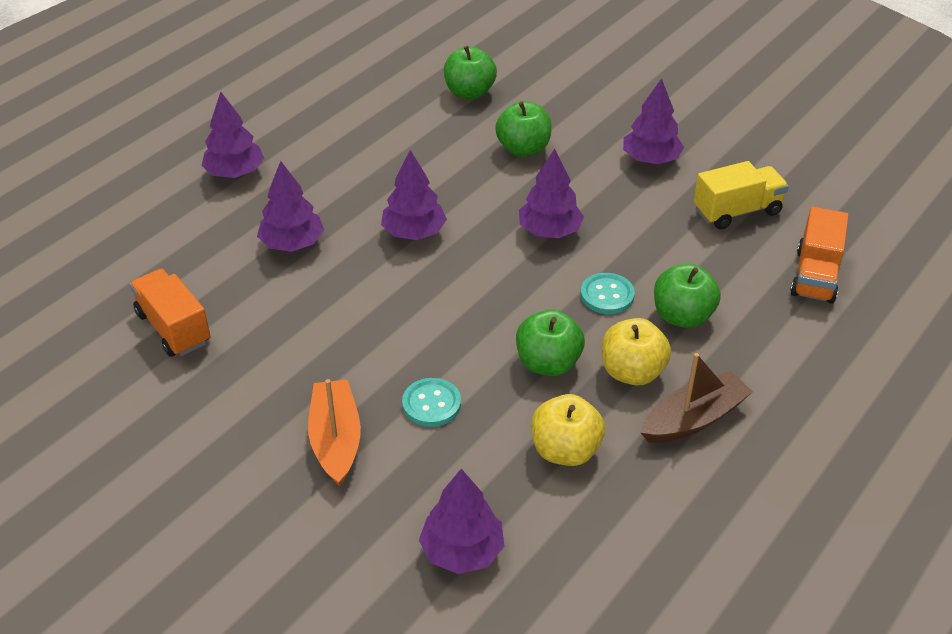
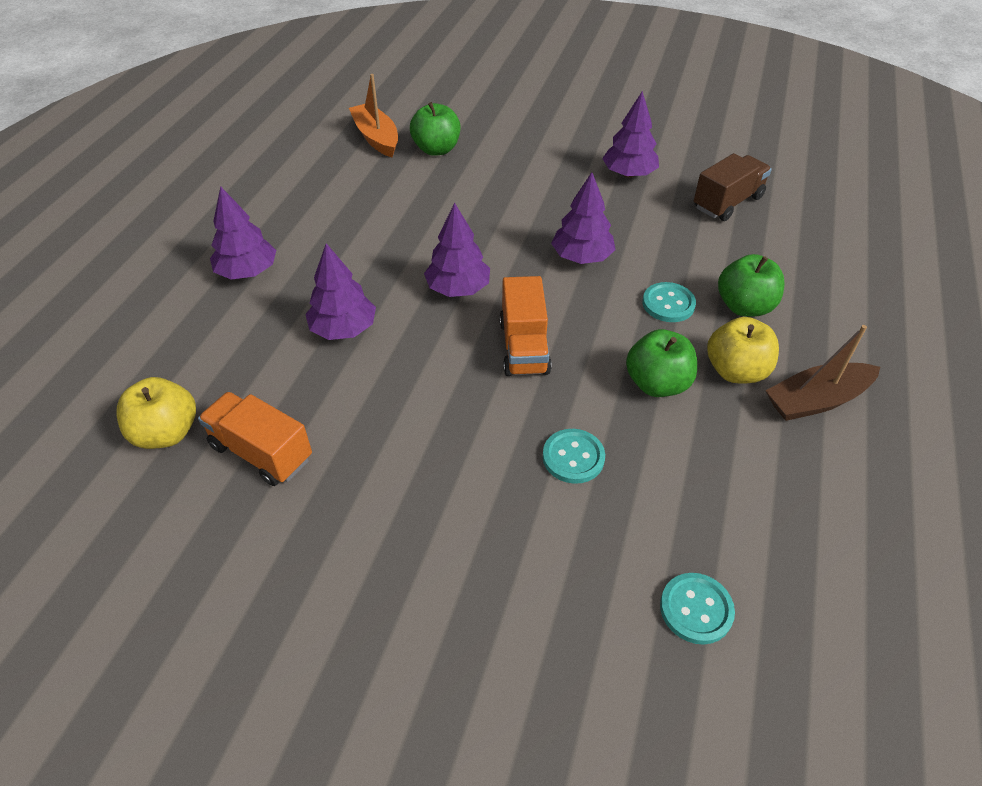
camera: 20 degrees left, 5 degrees up
orange boat [308,379,361,486] -> orange boat moved to [349,74,398,157]
purple tree [419,469,505,574] -> turquoise button [660,573,735,645]
green apple [495,101,552,157] -> none
yellow apple [531,394,605,466] -> yellow apple moved to [117,377,196,449]
brown boat [641,353,753,443] -> brown boat turned 150 degrees counterclockwise [765,325,880,421]
yellow truck [694,161,789,229] -> brown truck [694,153,772,221]
orange truck [790,207,849,304] -> orange truck moved to [499,276,552,376]

